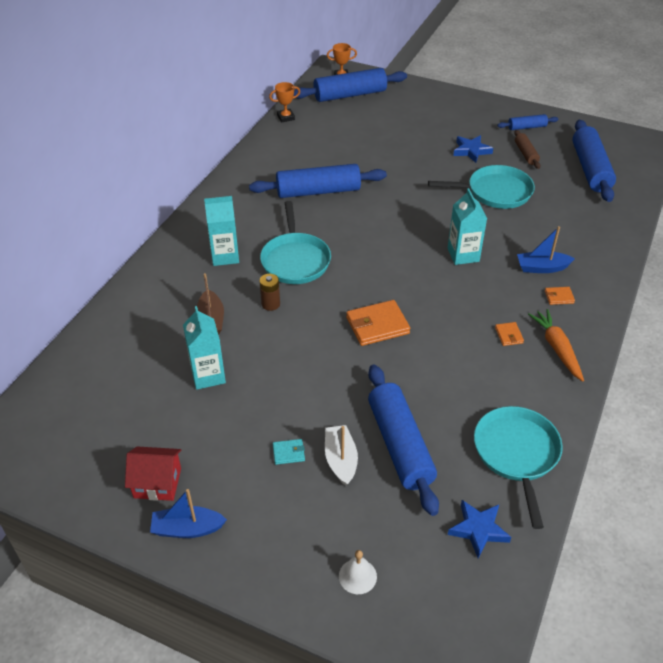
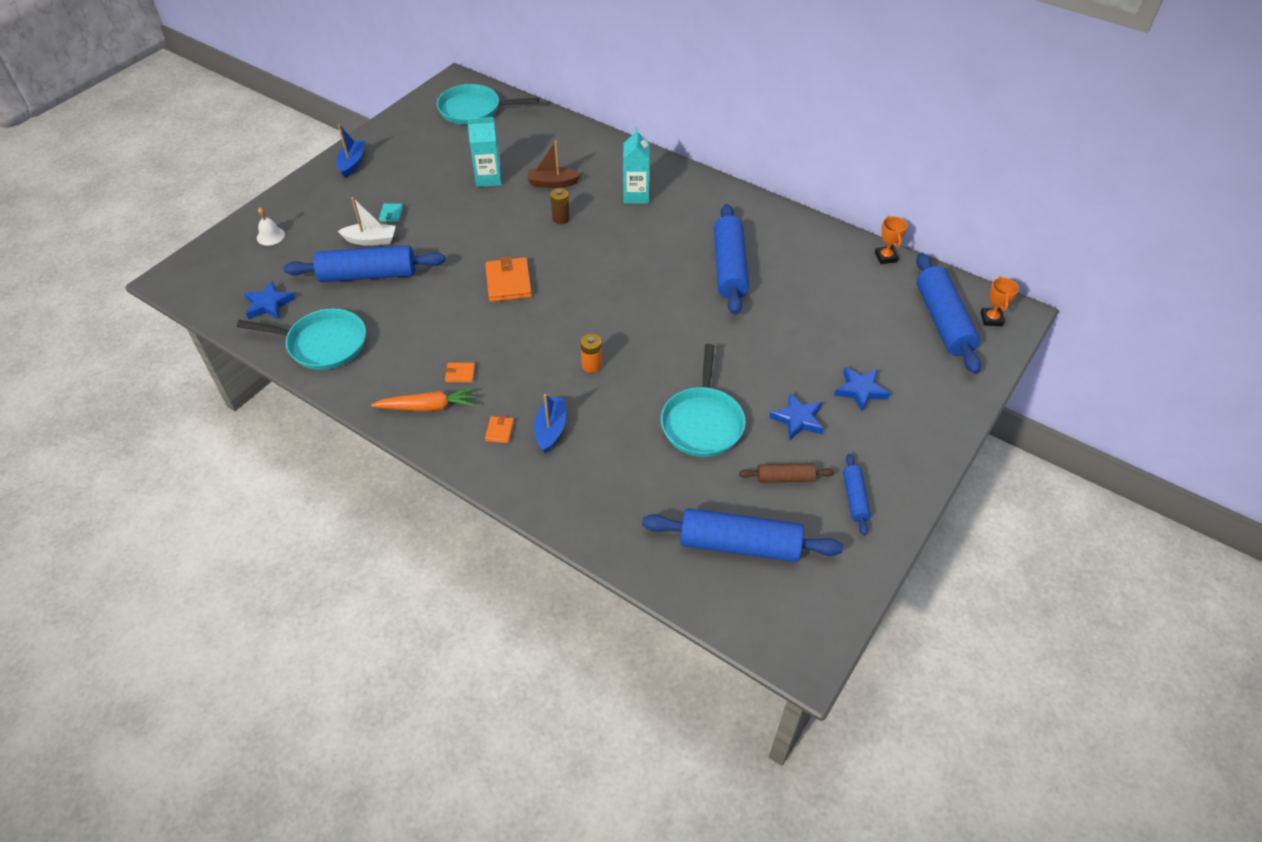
camera: 100 degrees right, 5 degrees up
red house [125,446,181,501] -> none
turquoise pan [260,201,331,284] -> turquoise pan moved to [437,84,539,125]
turquoise carton [448,188,487,265] -> orange battery [580,334,602,373]
none -> blue star [834,367,890,412]

